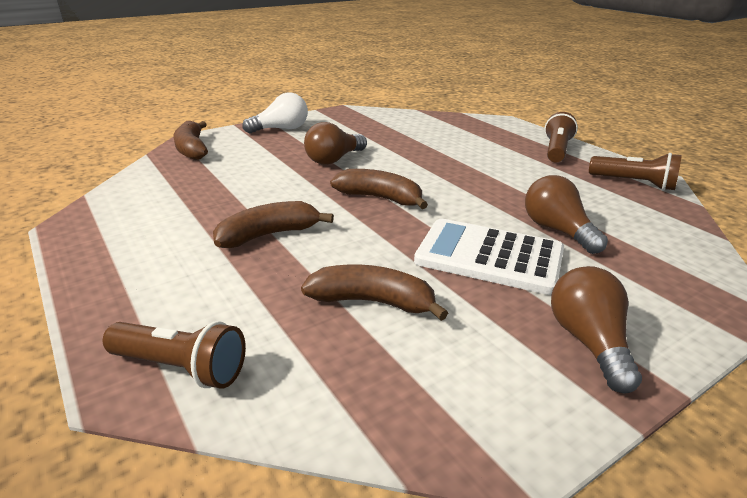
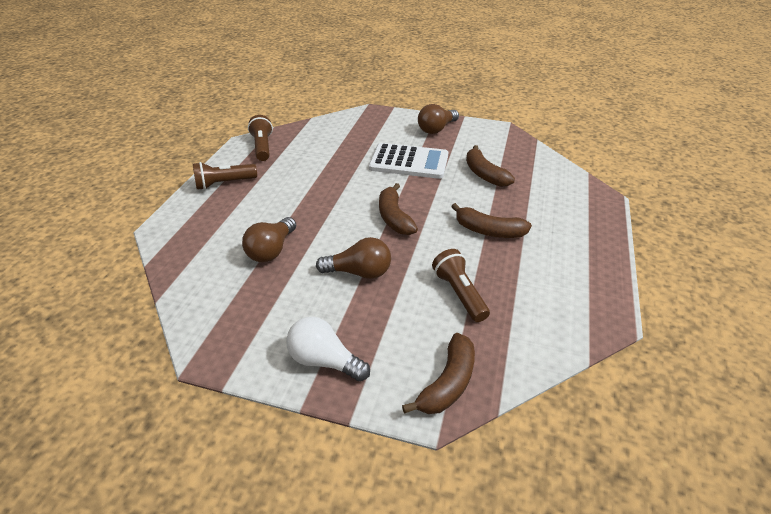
camera: 130 degrees left, 10 degrees up
brown flashlight [103,321,246,388] -> brown flashlight moved to [432,249,490,322]
white calculator [414,218,564,295] -> white calculator turned 60 degrees counterclockwise [369,143,448,179]
brown light bulb [525,175,608,254] -> brown light bulb moved to [242,217,296,262]

